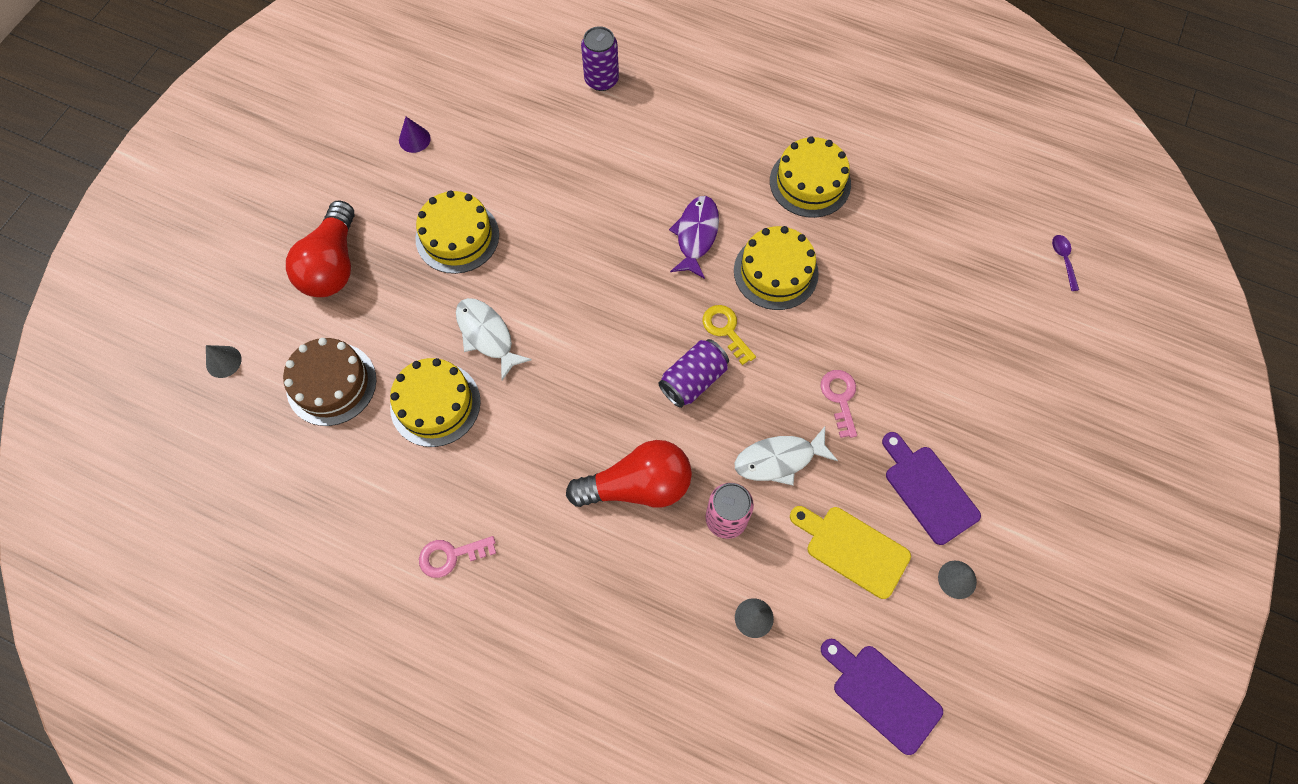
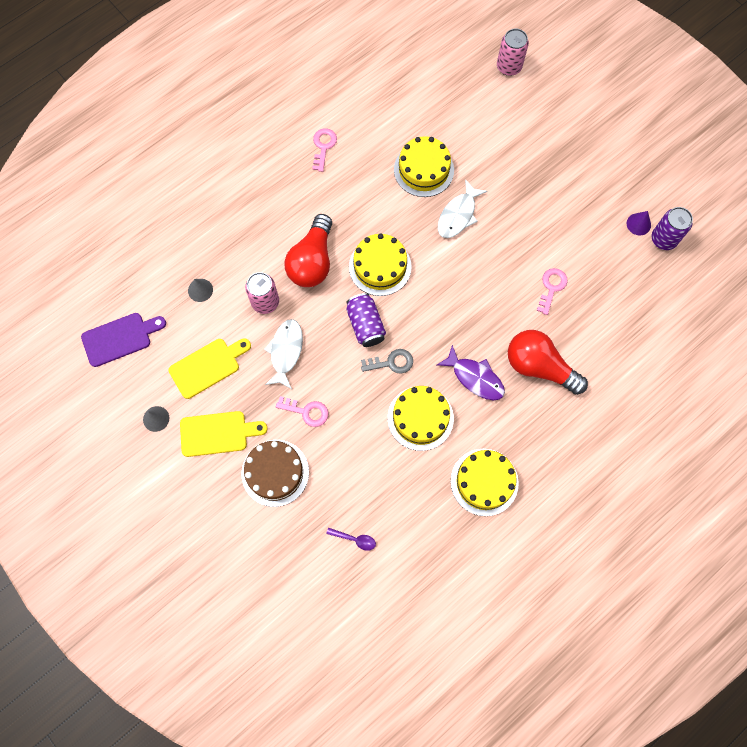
camera: 115 degrees right, 5 degrees up
grey cone [206,345,242,378] -> pink can [497,28,529,76]
brown cake [283,338,376,426] -> brown cake moved to [241,440,309,507]
red light bulb [286,201,355,297] -> red light bulb moved to [508,330,588,395]
yellow cake [416,190,499,274] -> yellow cake moved to [349,233,412,296]
white fish [456,298,532,380] -> white fish turned 135 degrees clockwise [438,179,487,238]
purple can [581,26,619,91] -> purple can moved to [651,207,693,250]
yellow key [703,305,756,365] -> grey key [361,349,413,374]
purple cutting board [882,432,981,545] -> yellow cutting board [180,411,268,457]
purple spoon [1052,235,1079,291] -> purple spoon moved to [326,527,376,551]
none -> pink key [537,268,568,315]

